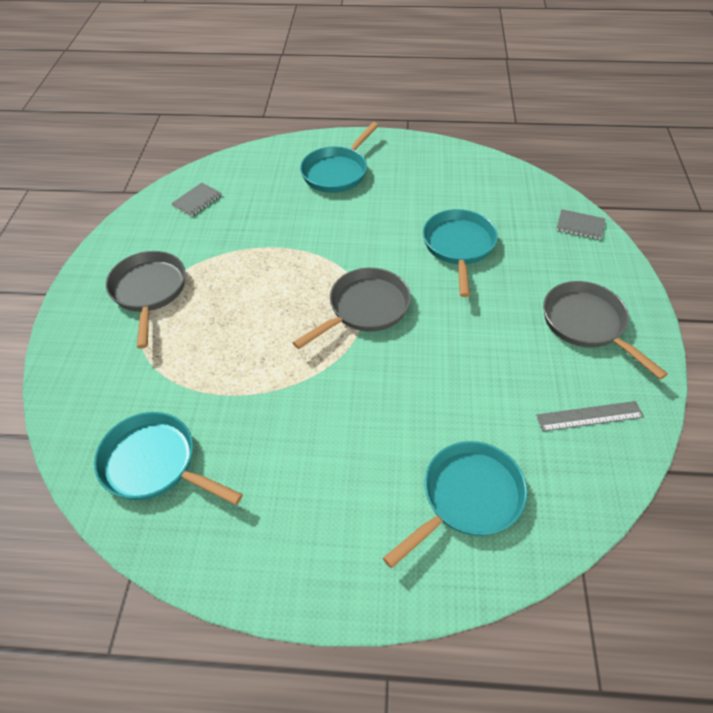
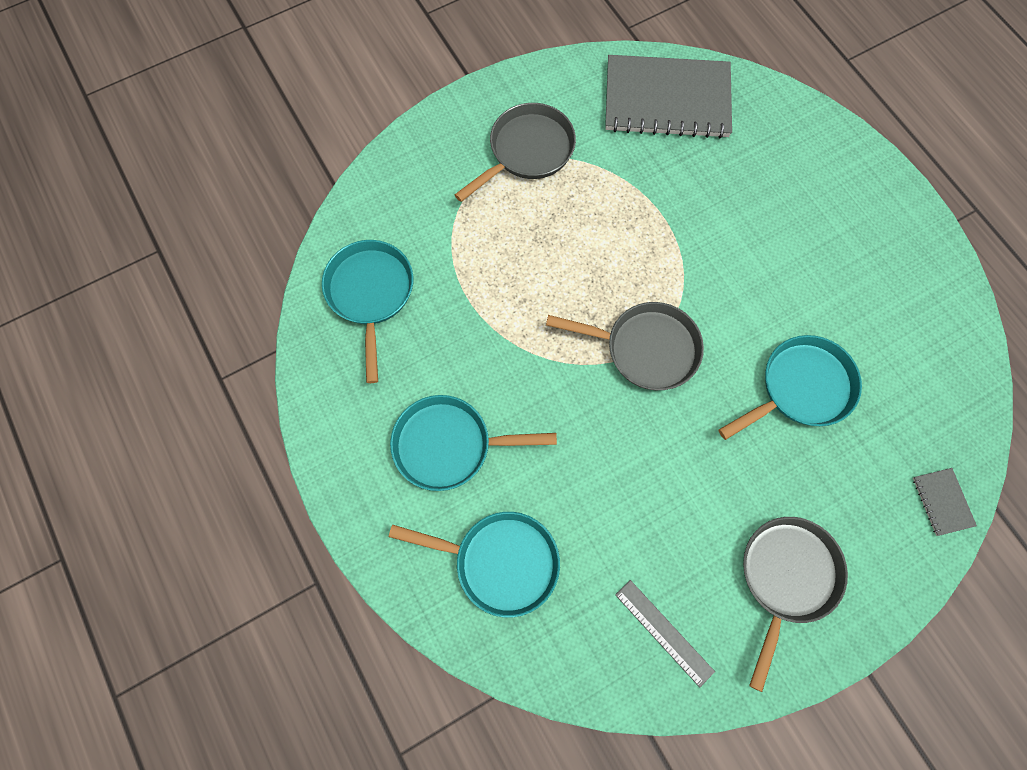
camera: 55 degrees right, 20 degrees up
grey notebook [171,183,221,216] -> grey notebook [605,55,732,138], size x2.45
turquoise pan [300,122,379,193] -> turquoise pan moved to [390,395,557,491]

